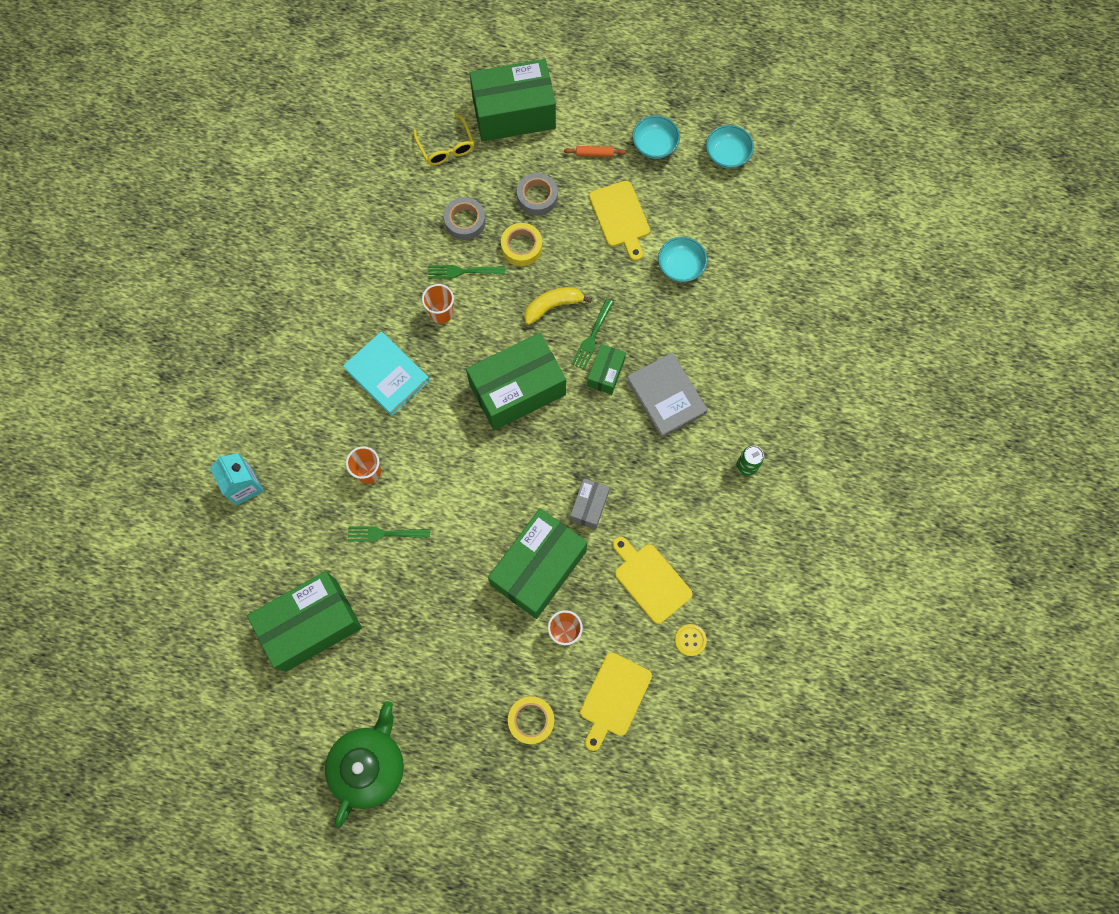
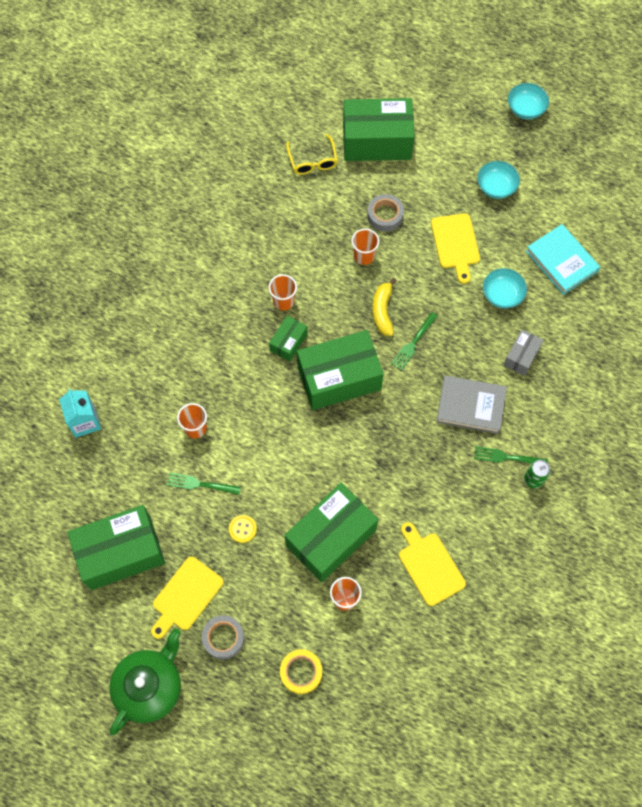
camera: 10 degrees right, 5 degrees down
turquoise book [343,332,430,416] -> turquoise book moved to [526,224,600,295]
green fork [428,265,505,279] -> green fork moved to [474,446,548,464]
grey tape [444,197,486,240] -> grey tape moved to [202,615,245,659]
yellow tape [501,223,542,266] -> orange cup [351,228,379,265]
yellow banana [524,287,592,325] -> yellow banana turned 75 degrees counterclockwise [372,278,397,336]
orange rolling pin [564,146,626,157] -> none
grey box [570,478,610,530] -> grey box moved to [504,329,543,376]
yellow cutting board [580,653,652,751] -> yellow cutting board moved to [151,556,224,639]
green box [587,344,626,395] -> green box moved to [269,315,308,362]
grey book [627,353,708,438] -> grey book turned 60 degrees counterclockwise [436,375,507,434]
yellow button [675,624,707,656] -> yellow button moved to [229,515,257,543]
turquoise bowl [706,125,754,169] -> turquoise bowl moved to [508,83,549,119]

